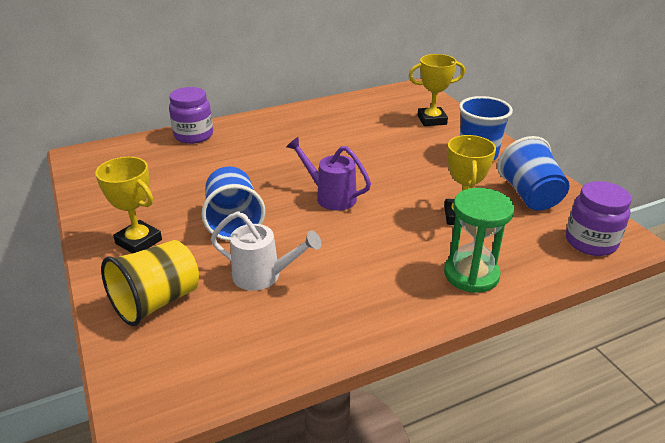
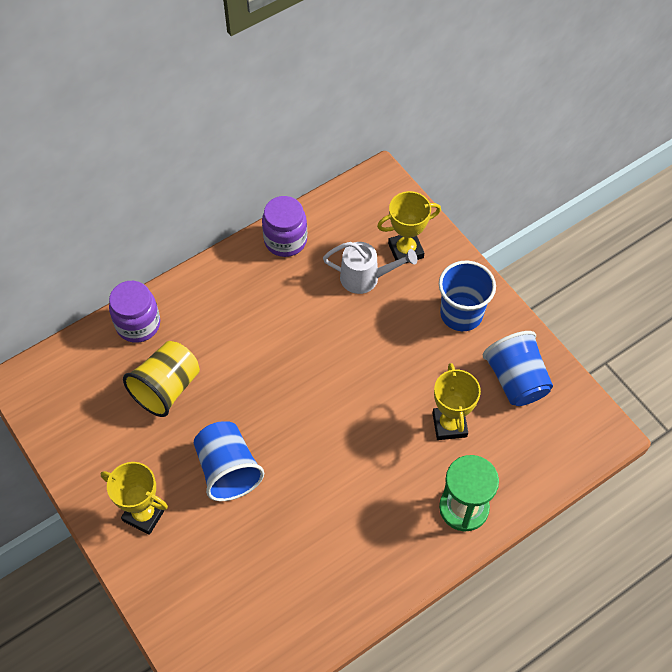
camera: 10 degrees left, 25 degrees up
yellow cup [101,240,199,326] -> yellow cup moved to [123,341,200,417]
white watering can [211,211,321,291] -> white watering can moved to [323,242,417,294]
purple watering can [286,137,371,211] -> none
purple jar [566,181,631,256] -> purple jar moved to [262,196,307,257]

